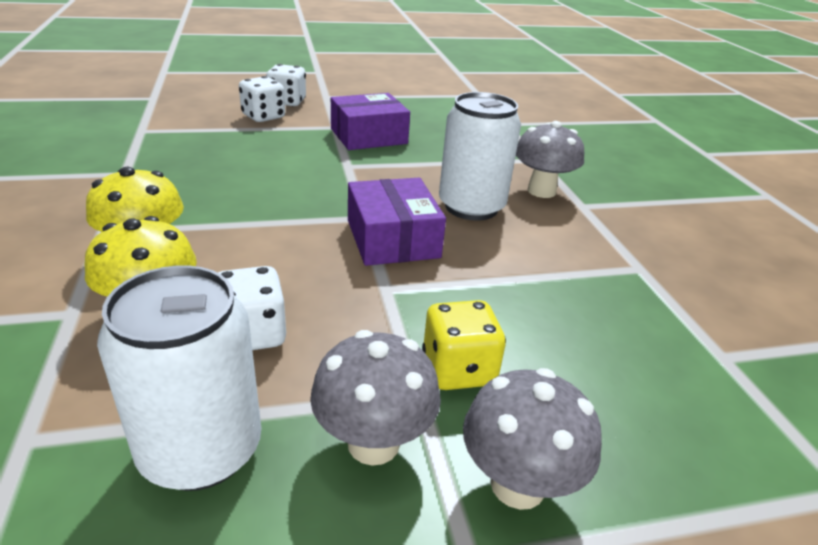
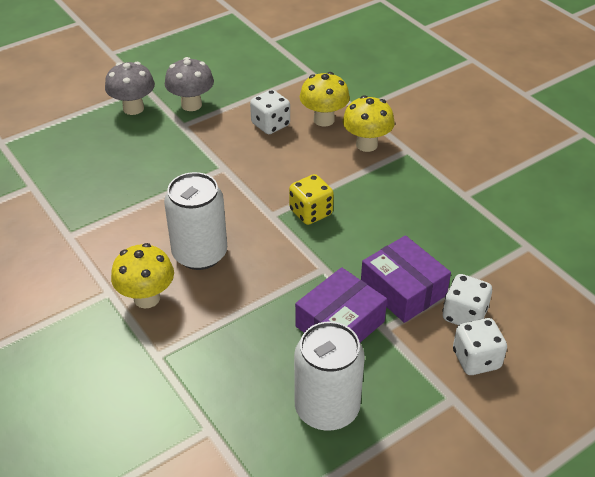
camera: 160 degrees right, 10 degrees up
white can [97,265,261,491] -> white can moved to [294,321,365,431]
purple box [348,178,446,266] -> purple box moved to [361,235,451,323]
yellow dice [422,300,506,390] -> yellow dice moved to [289,174,334,225]
grey mushroom [516,121,584,198] -> yellow mushroom [111,243,174,308]

